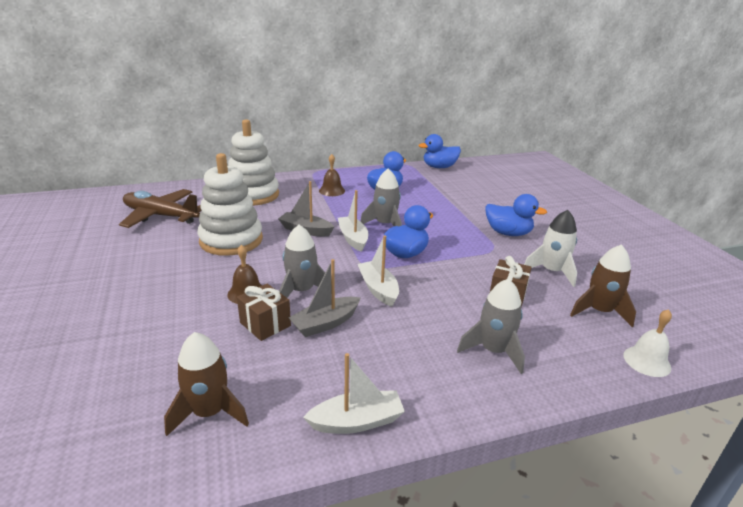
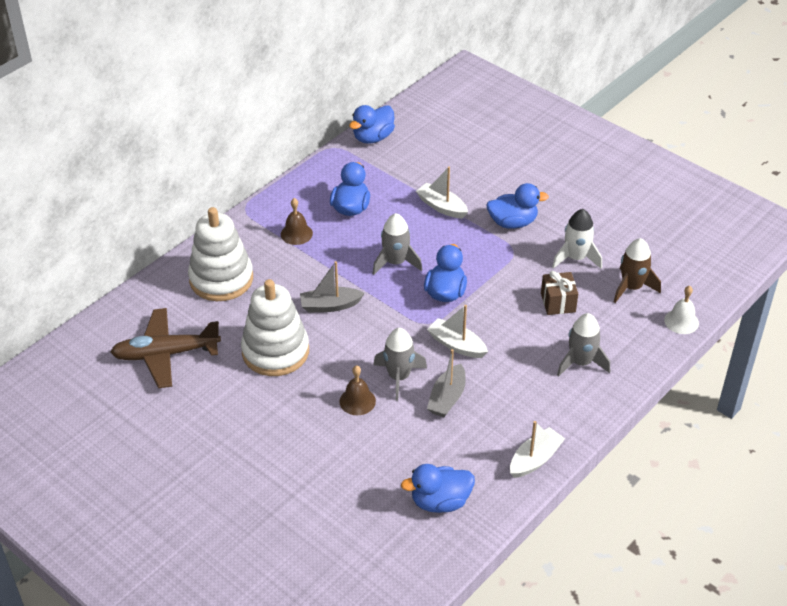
camera: 30 degrees left, 15 degrees up
brown rocket [164,332,249,436] -> blue duck [401,464,475,513]
brown gift [237,284,291,341] -> none
white boat [338,190,368,252] -> white boat moved to [416,166,468,218]

